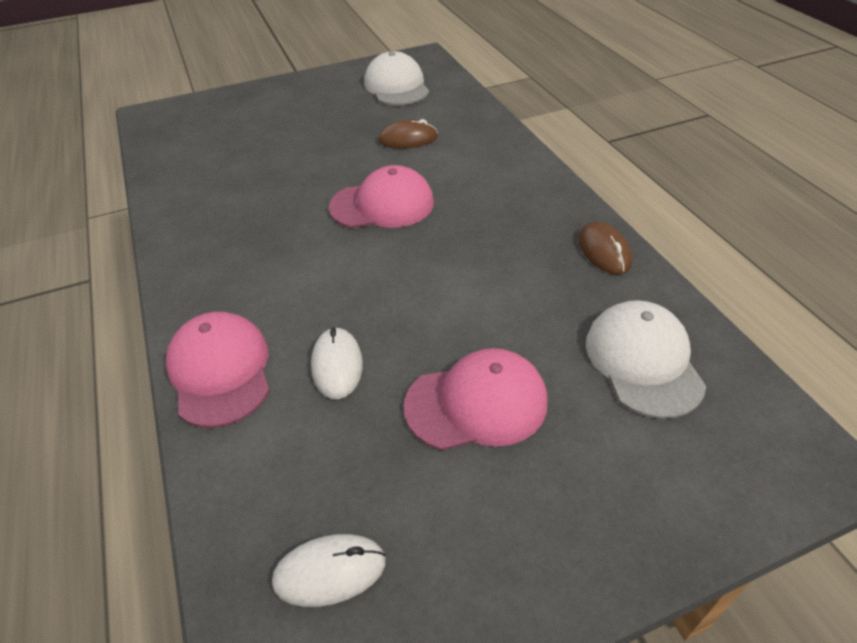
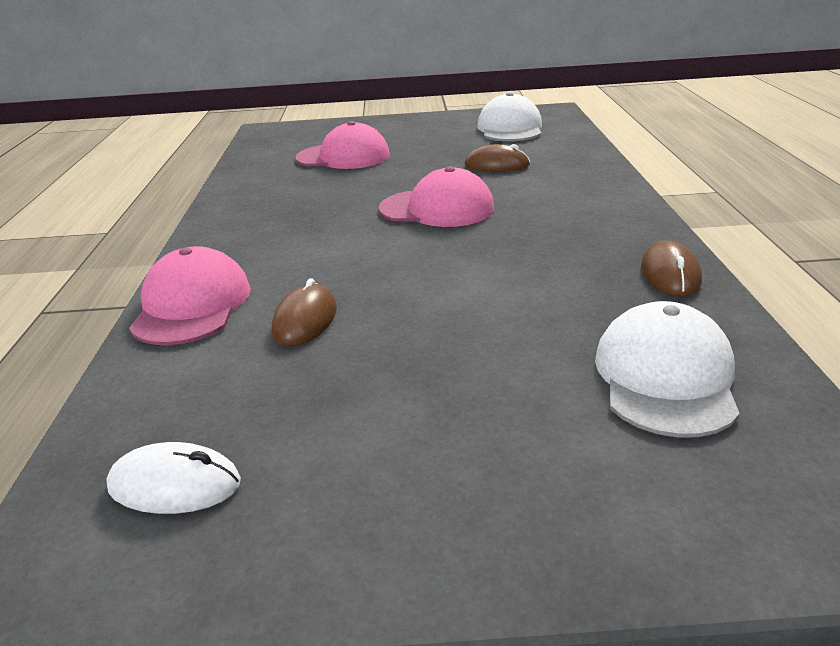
camera: 20 degrees right, 15 degrees down
white mouse [311,327,363,399] -> brown mouse [272,278,337,346]
pink cap [404,348,548,450] -> pink cap moved to [295,121,390,169]

